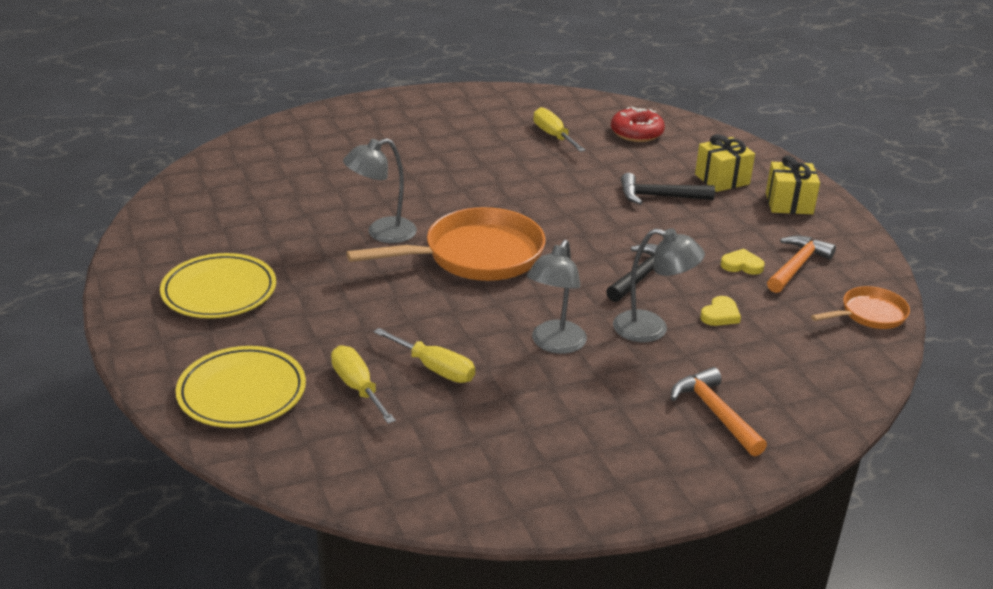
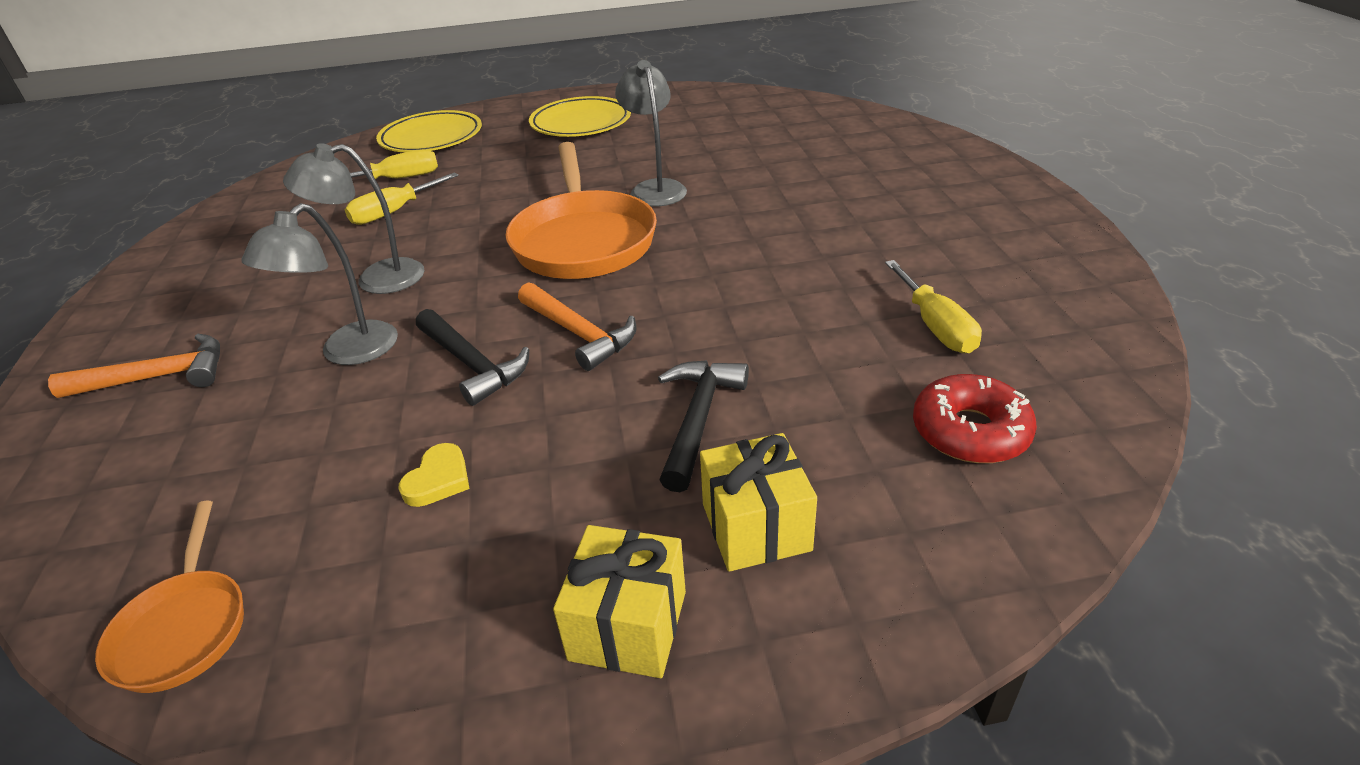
camera: 105 degrees right, 5 degrees up
grey lamp [527,239,587,354] -> grey lamp turned 45 degrees counterclockwise [283,143,425,294]
yellow screwdriver [533,107,586,152] -> yellow screwdriver turned 90 degrees clockwise [885,260,982,353]
yellow heart [700,296,741,326] -> none
orange hammer [767,235,836,293] -> orange hammer moved to [518,282,637,371]

